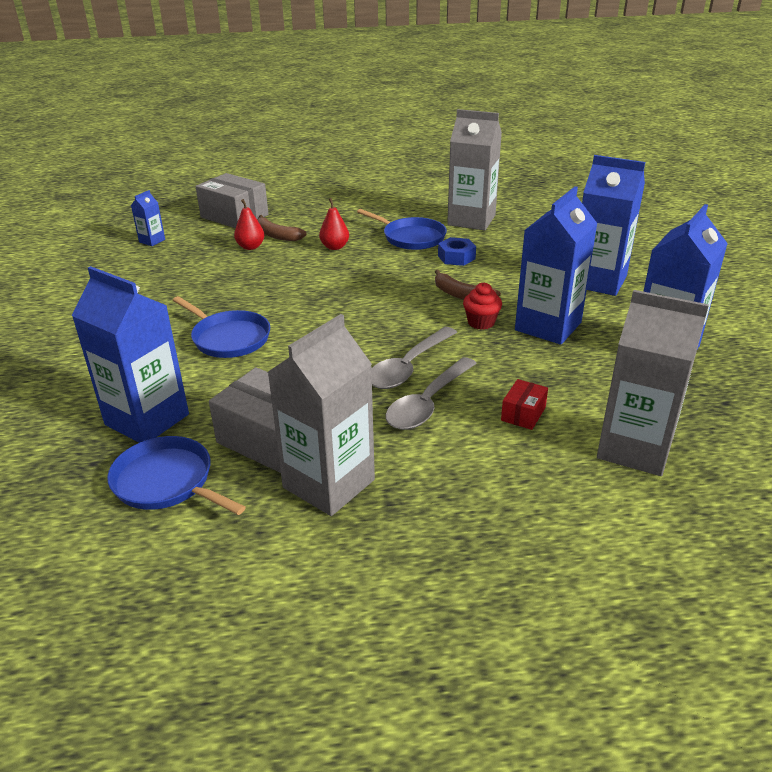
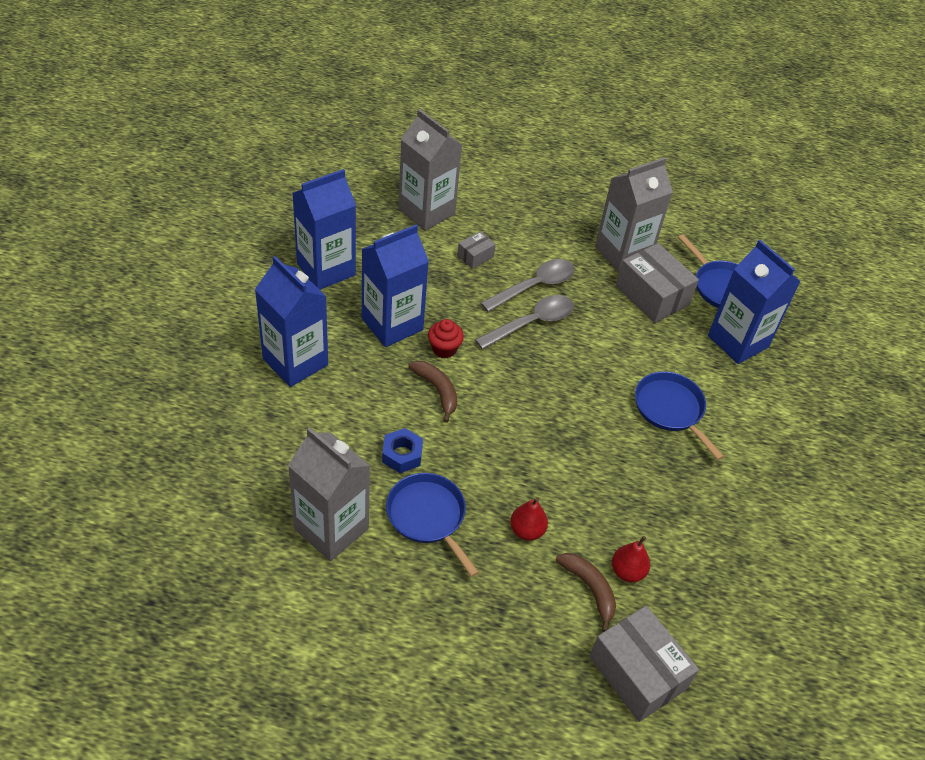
camera: 165 degrees left, 15 degrees up
blue carton [131,190,165,246] -> none
red box [501,379,548,430] -> grey box [457,231,496,269]

